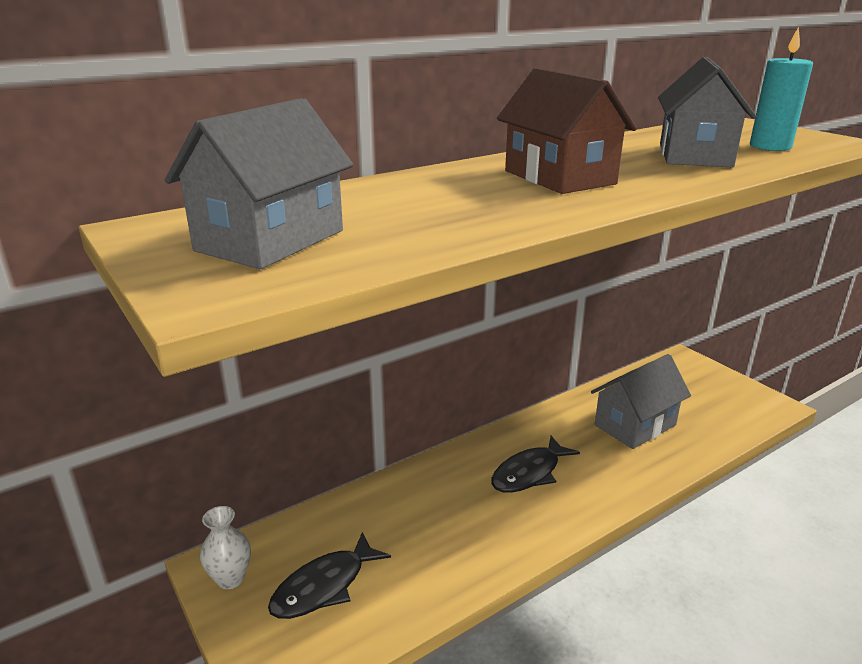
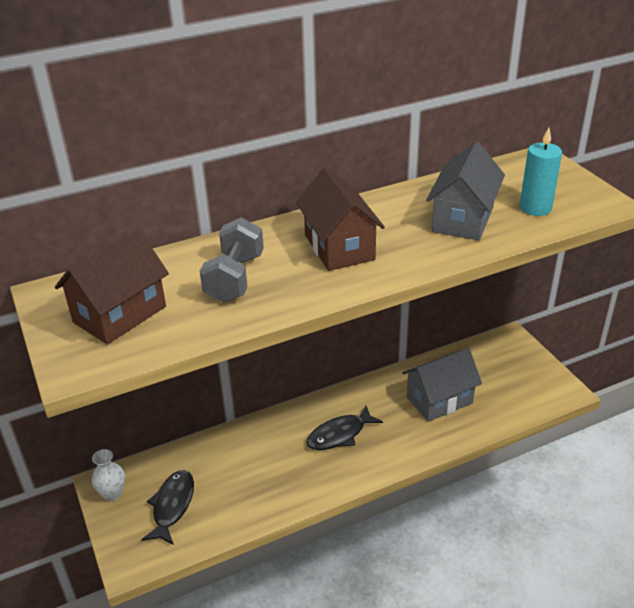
camera: 10 degrees right, 10 degrees up
grey house [165,98,353,269] -> brown house [55,230,169,344]
black fish [268,532,391,619] -> black fish turned 135 degrees clockwise [141,470,194,545]
none -> grey dumbbell [200,217,264,303]

